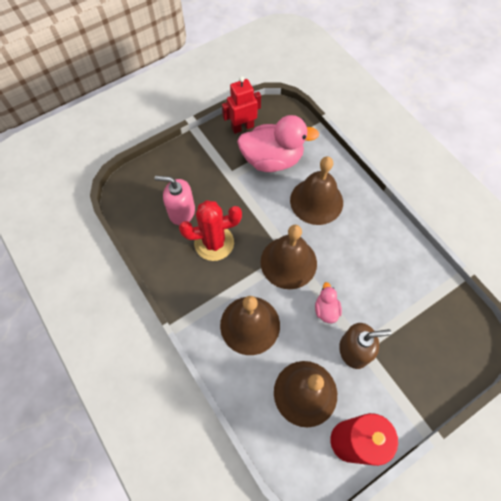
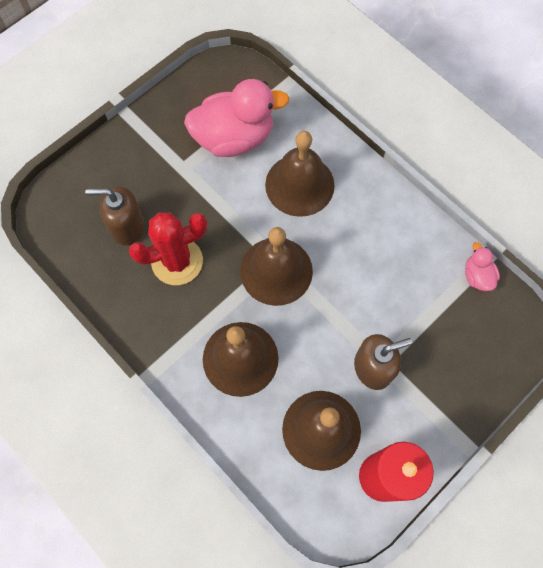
camera: 10 degrees left, 5 degrees up
pink soap dispenser [155,176,195,225] -> brown soap dispenser [85,186,145,246]
red robot [222,76,261,134] -> none
pink duck [315,282,342,323] -> pink duck moved to [465,242,500,291]

